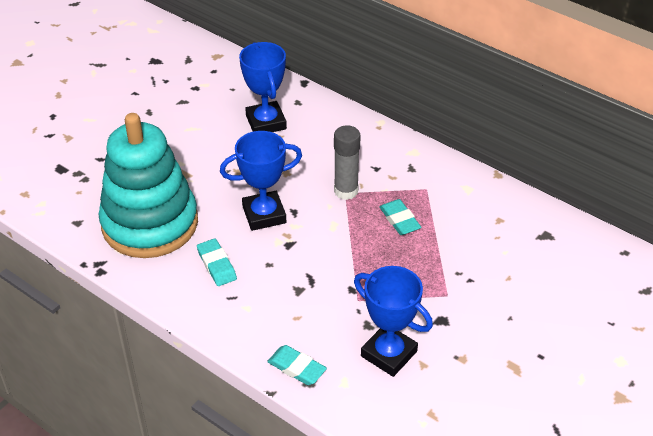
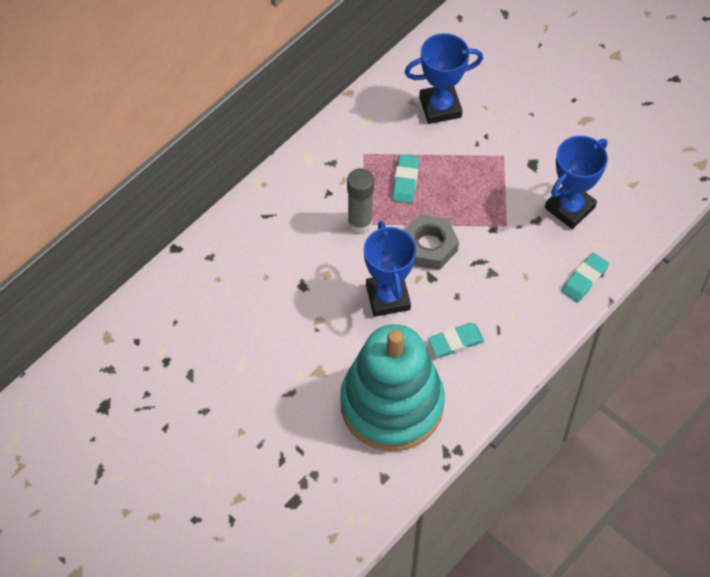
camera: 85 degrees left, 15 degrees up
blue trophy [239,42,287,132] -> blue trophy moved to [405,33,483,124]
turquoise eraser [379,199,421,235] -> turquoise eraser turned 60 degrees counterclockwise [392,154,419,203]
none -> grey nut [404,214,459,270]

